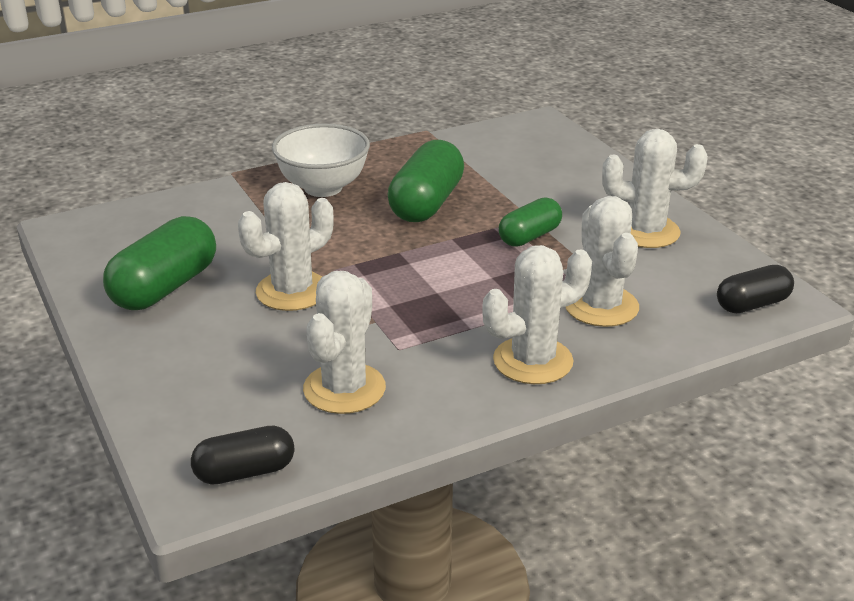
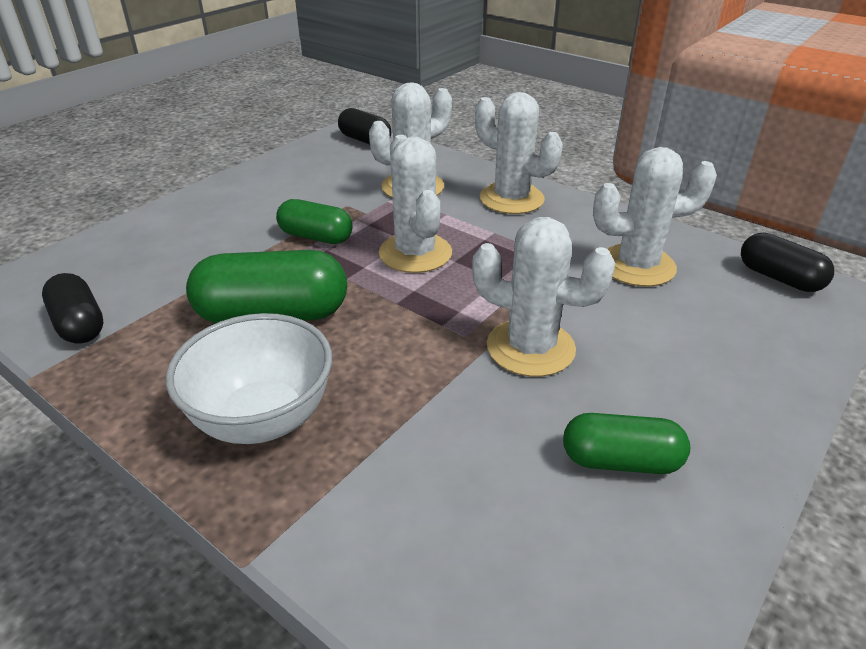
camera: 115 degrees left, 5 degrees up
green capsule [103,216,216,310] -> green capsule [563,413,690,474], size x0.62
white cactus [602,129,708,248] -> white cactus moved to [379,135,452,273]
none -> black capsule [42,273,104,343]

